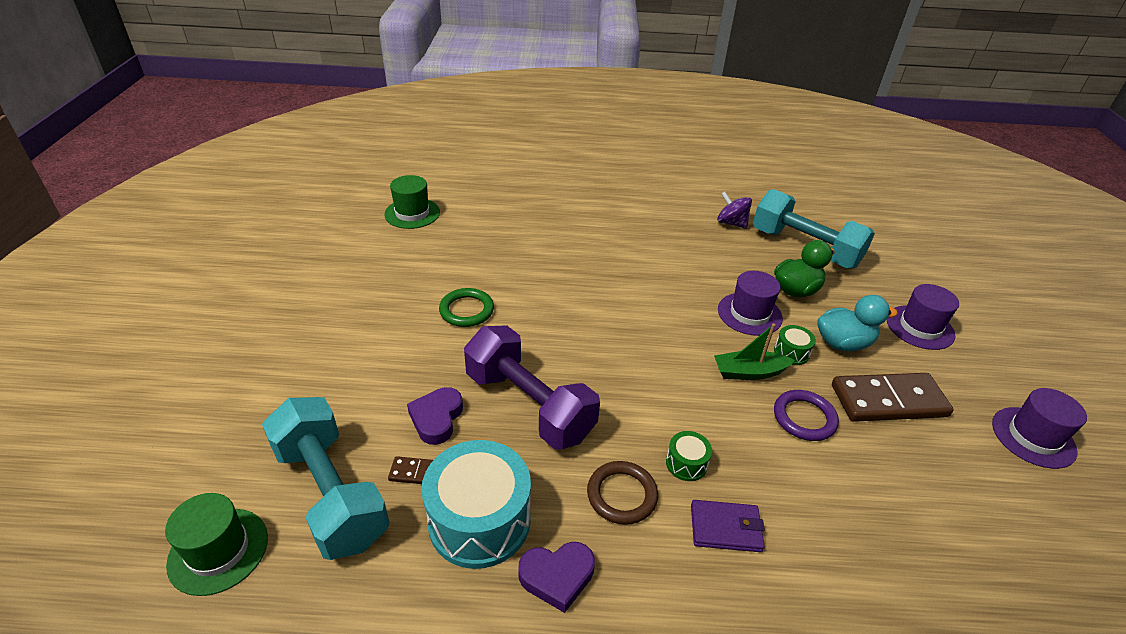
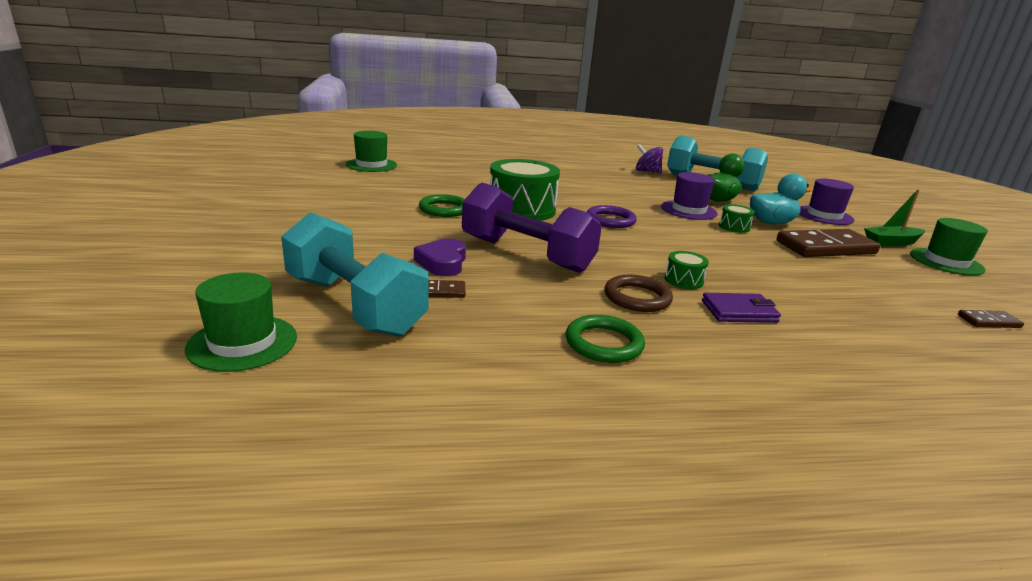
camera: 10 degrees left, 15 degrees down
turquoise drum [421,440,531,569] -> none
purple heart [518,542,595,613] -> green ring [566,315,645,363]
green boat [714,324,795,380] -> green boat moved to [864,189,925,246]
purple ring [774,390,839,441] -> purple ring moved to [587,205,637,228]
purple hat [992,388,1087,469] -> green hat [910,218,988,275]
none -> green drum [490,159,560,221]
none -> brown domino [958,310,1024,328]

